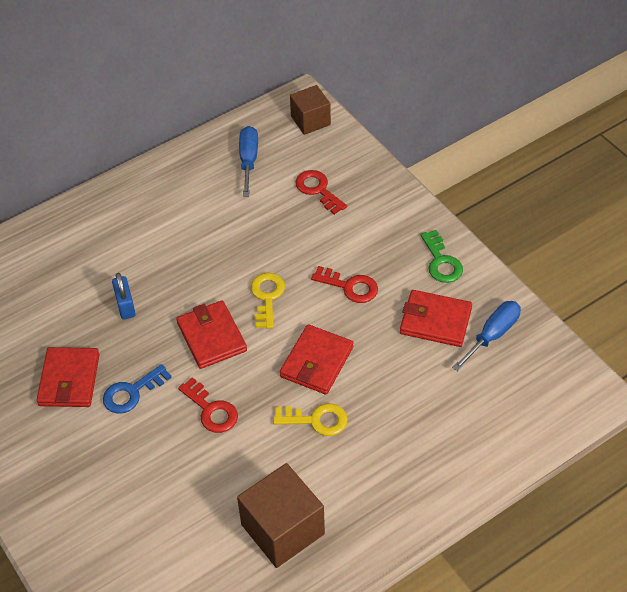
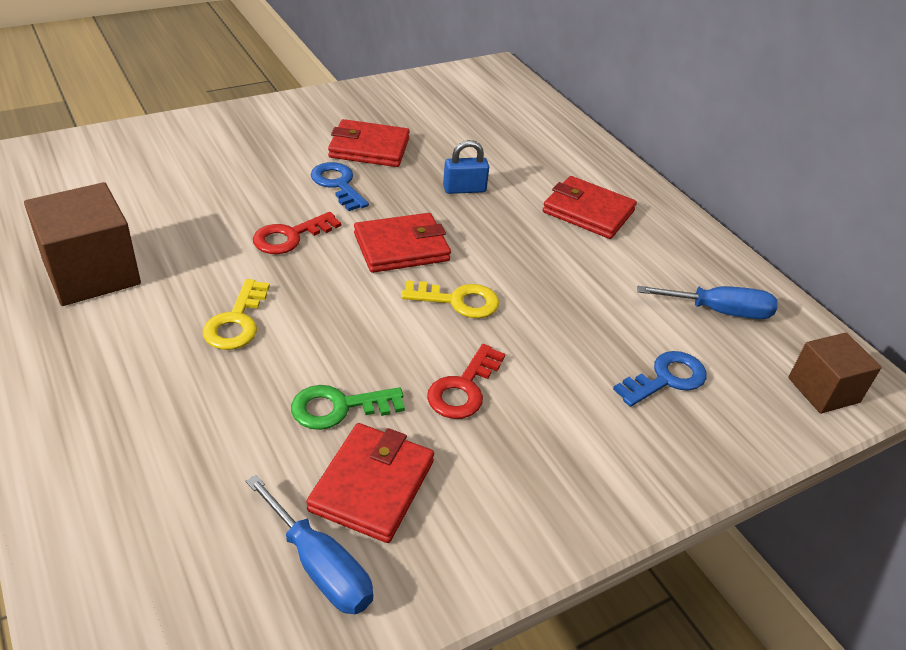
camera: 90 degrees right, 10 degrees down
red wallet [280,324,354,395] -> red wallet moved to [543,176,637,239]
red key [295,170,347,215] -> blue key [613,351,707,407]
green key [421,230,463,283] -> green key moved to [291,385,405,430]

